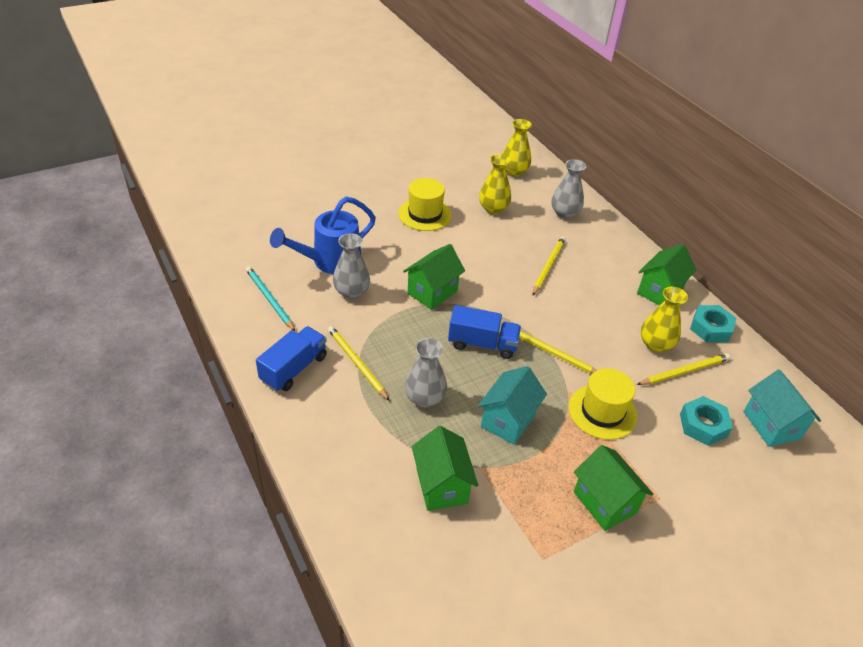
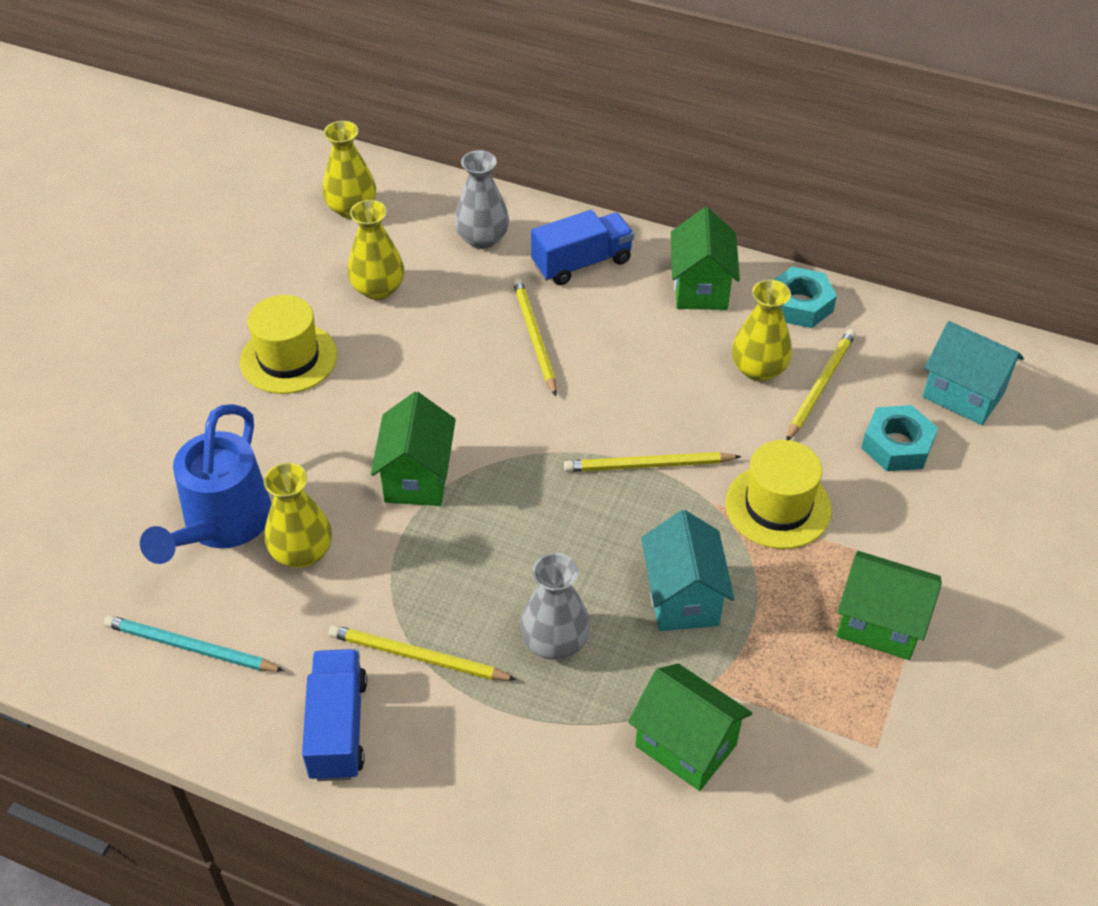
camera: 35 degrees left, 5 degrees up
grey vase [333,233,370,299] -> yellow vase [264,463,332,568]
blue truck [448,305,521,359] -> blue truck moved to [531,210,634,285]

